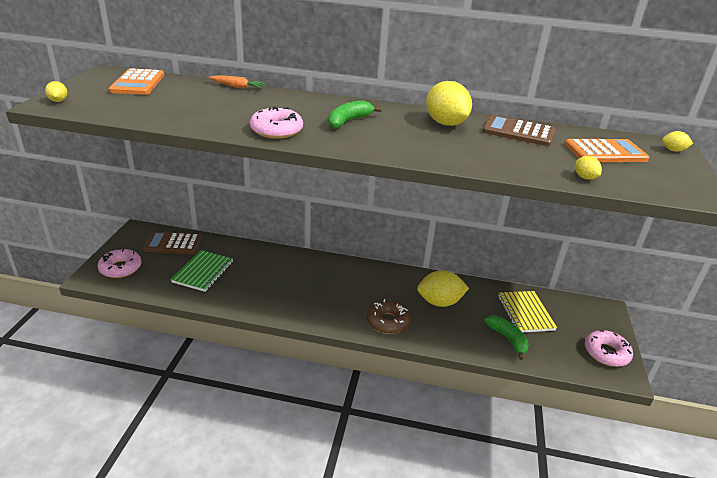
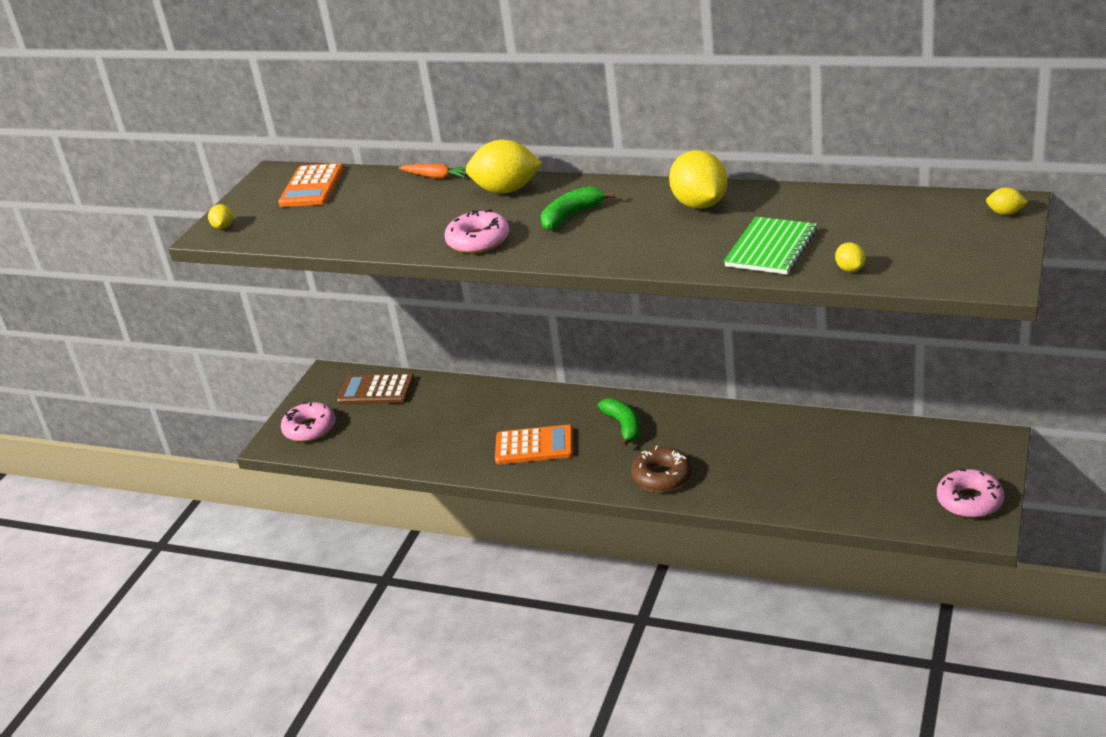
camera: 15 degrees right, 0 degrees up
green notebook [171,250,233,292] -> green notebook moved to [724,217,817,274]
yellow lemon [417,270,469,307] -> yellow lemon moved to [466,140,542,194]
brown calculator [482,115,555,146] -> none
green banana [484,315,529,360] -> green banana moved to [598,398,641,448]
yellow notebook [498,291,557,332] -> none
orange calculator [565,139,649,162] -> orange calculator moved to [495,425,573,464]

